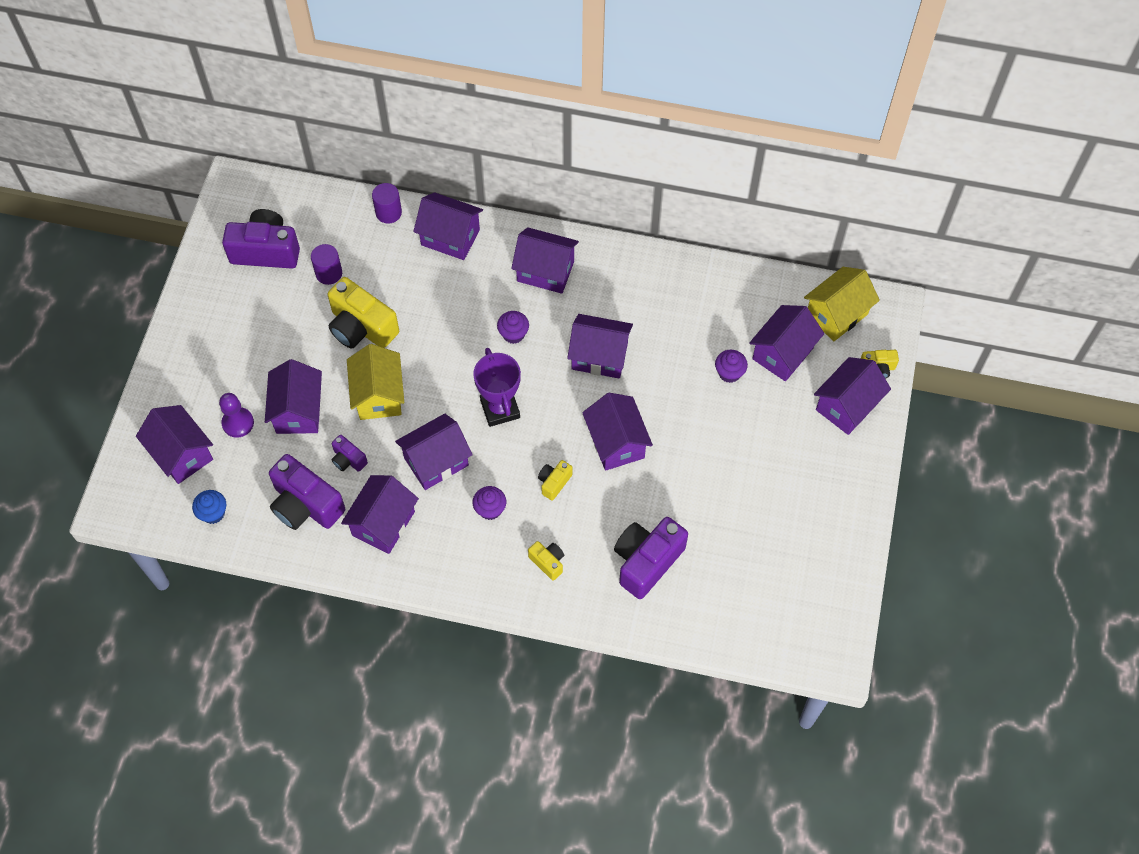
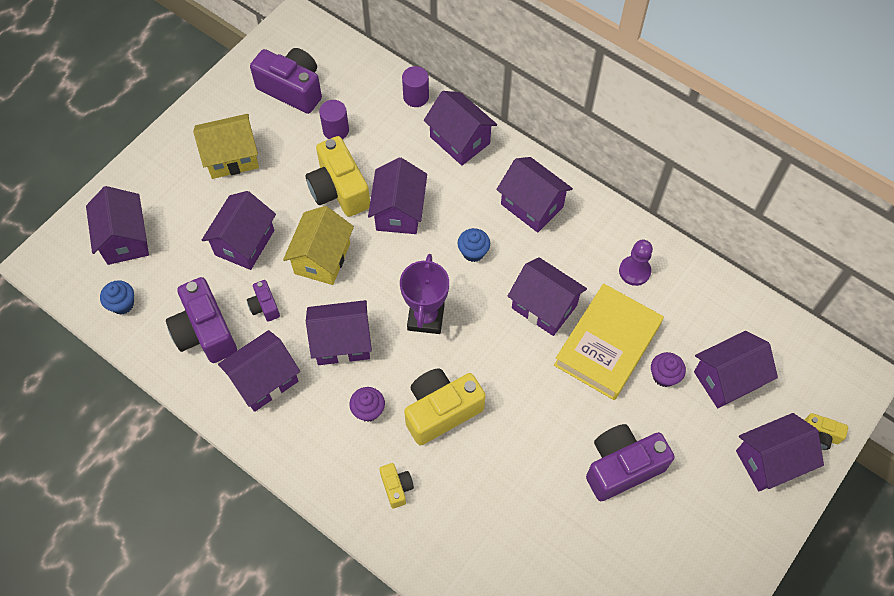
camera: 25 degrees right, 0 degrees up
purple pawn [219,393,254,438] -> purple pawn moved to [619,240,653,286]
purple cupcake [497,311,529,344] -> blue cupcake [458,228,490,262]
yellow camera [538,460,572,501] -> yellow camera [404,368,486,445], size x2.03
purple house [582,393,653,471] -> purple house moved to [368,157,427,234]
purple camera [614,517,688,599] -> purple camera moved to [586,424,675,501]
yellow house [804,267,880,341] -> yellow house moved to [193,114,259,179]
none -> yellow book [554,283,664,400]

